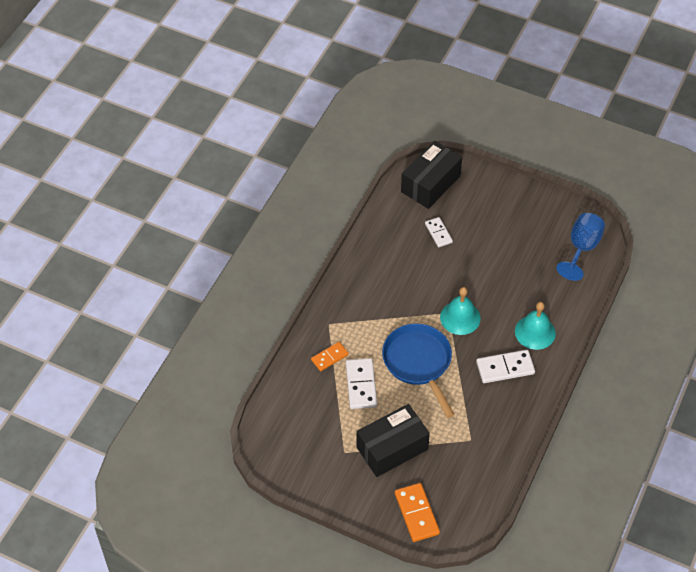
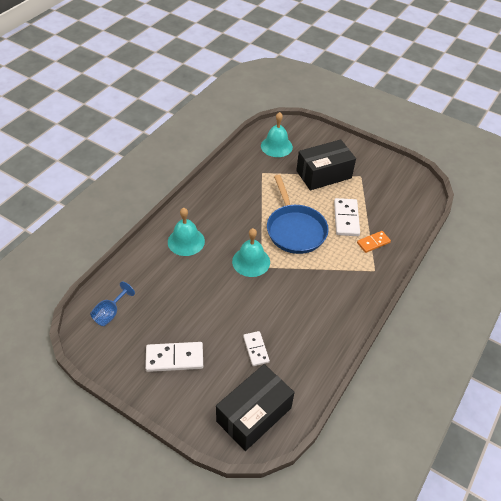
camera: 175 degrees left, 5 degrees down
orange domino [395,483,440,542] -> none
white domino [476,350,535,383] -> white domino moved to [145,342,203,372]
blue goblet [556,213,605,281] -> blue goblet [90,281,135,326], size x0.66
none -> turquoise bell [261,112,293,157]

